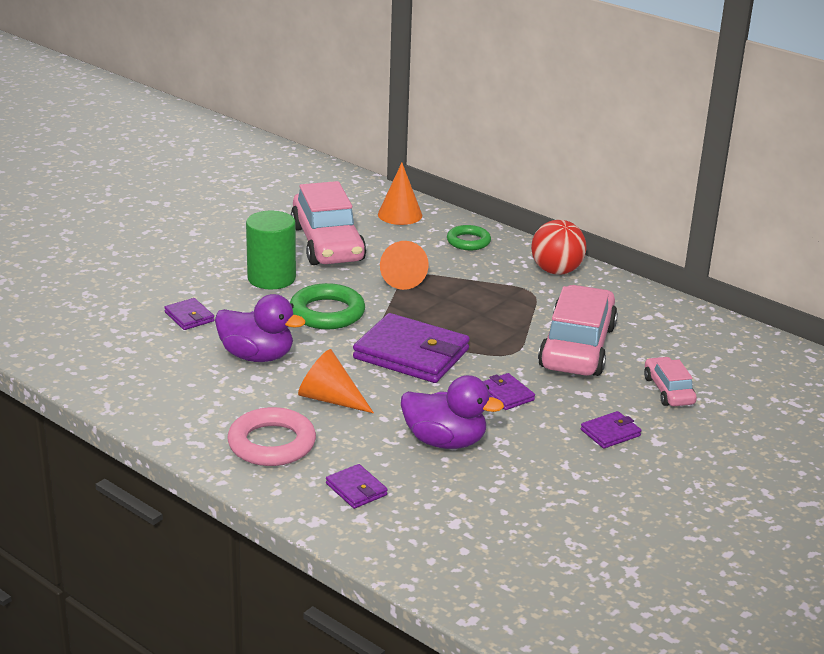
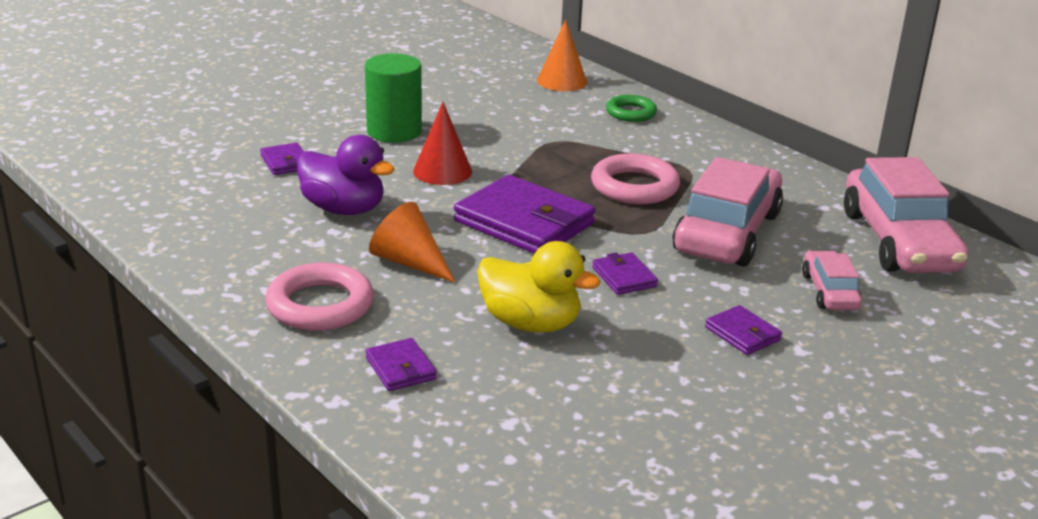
camera: 10 degrees right, 0 degrees up
green ring [290,283,365,329] -> red cone [413,102,472,185]
pink car [291,181,366,265] -> pink car moved to [844,157,969,273]
orange cone [380,241,429,290] -> none
purple duck [401,375,504,449] -> yellow duck [477,241,600,333]
red ball [531,220,587,275] -> none
purple wallet [581,411,641,449] -> purple wallet turned 75 degrees clockwise [705,305,782,355]
none -> pink ring [591,153,680,204]

